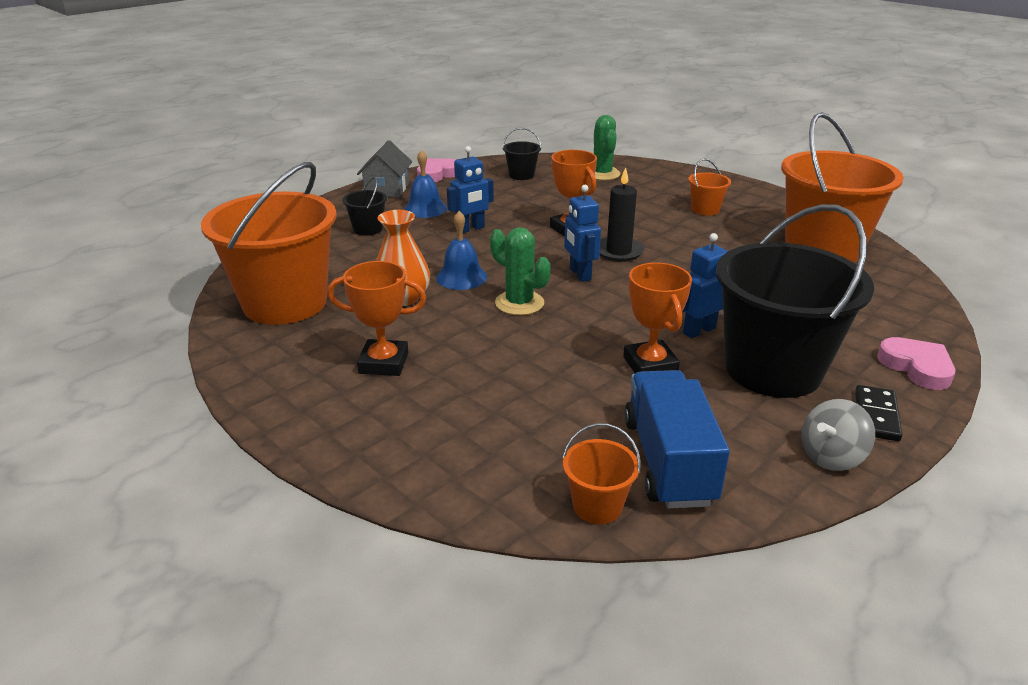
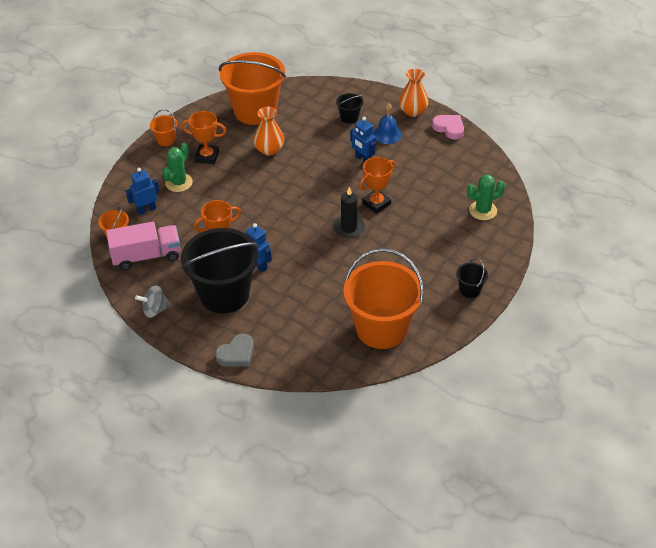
camera: 80 degrees right, 15 degrees up
orange trophy [327,261,426,376] -> orange trophy turned 75 degrees counterclockwise [181,111,226,164]
grey house [357,140,412,198] -> orange vase [399,69,429,117]
blue bell [436,211,487,290] -> none
green cactus [490,227,551,315] -> green cactus moved to [162,143,193,192]
black bucket [502,128,542,180] -> black bucket moved to [456,258,488,298]
blue robot [564,185,601,282] -> blue robot moved to [126,168,160,215]
blue truck [624,370,730,509] -> pink truck [106,222,180,270]
orange bucket [688,159,731,216] -> orange bucket moved to [150,109,177,146]
grey spinning top [801,399,875,471] -> grey spinning top turned 60 degrees counterclockwise [135,285,171,318]
black domino [855,385,902,441] -> none
pink heart [877,337,955,390] -> grey heart [215,334,254,367]

